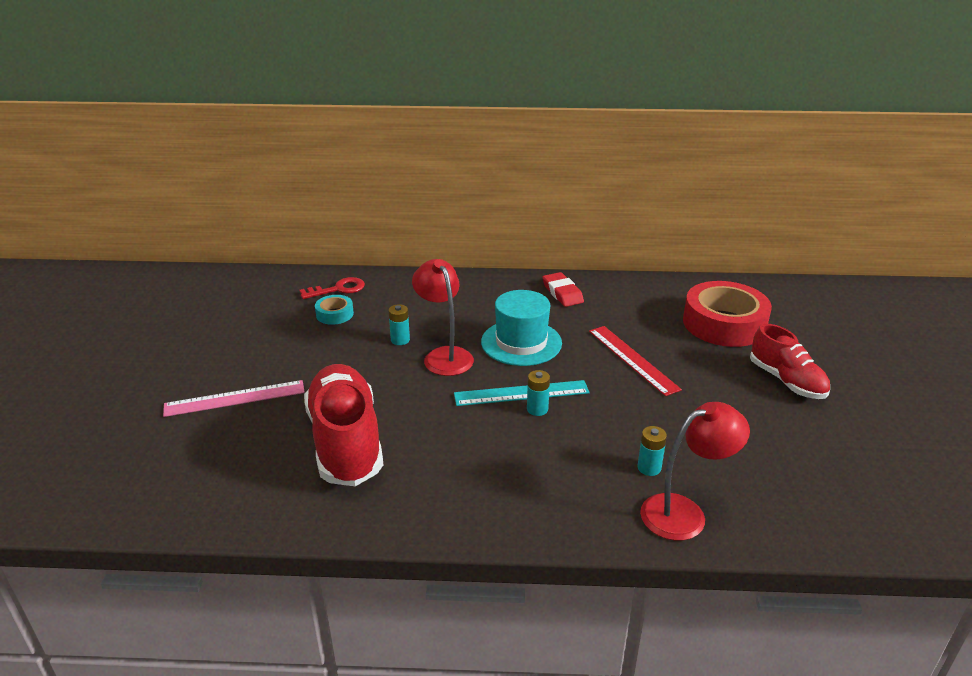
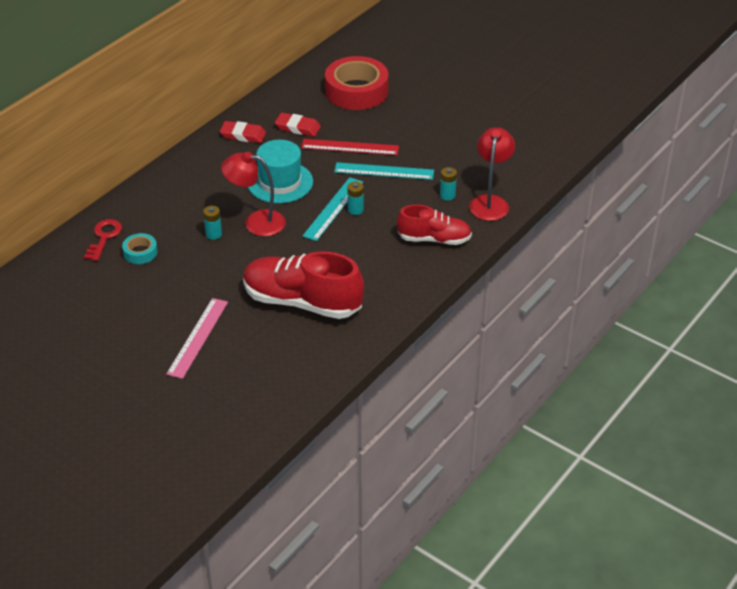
camera: 55 degrees left, 10 degrees up
red shoe [750,324,830,399] -> red shoe moved to [397,205,472,245]
none -> red eraser [275,113,321,137]
none -> turquoise ruler [334,162,434,180]

